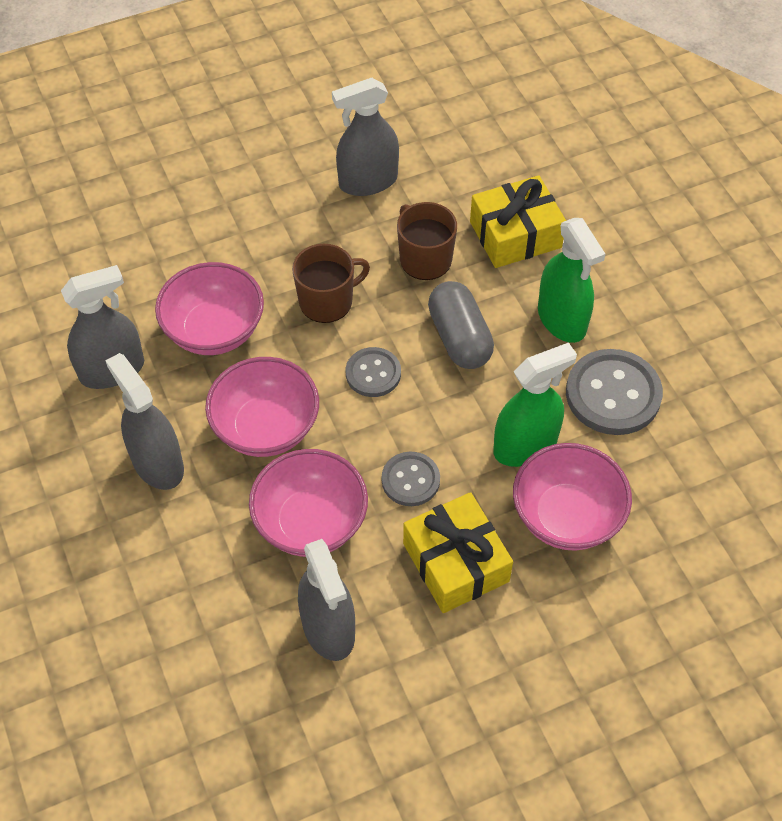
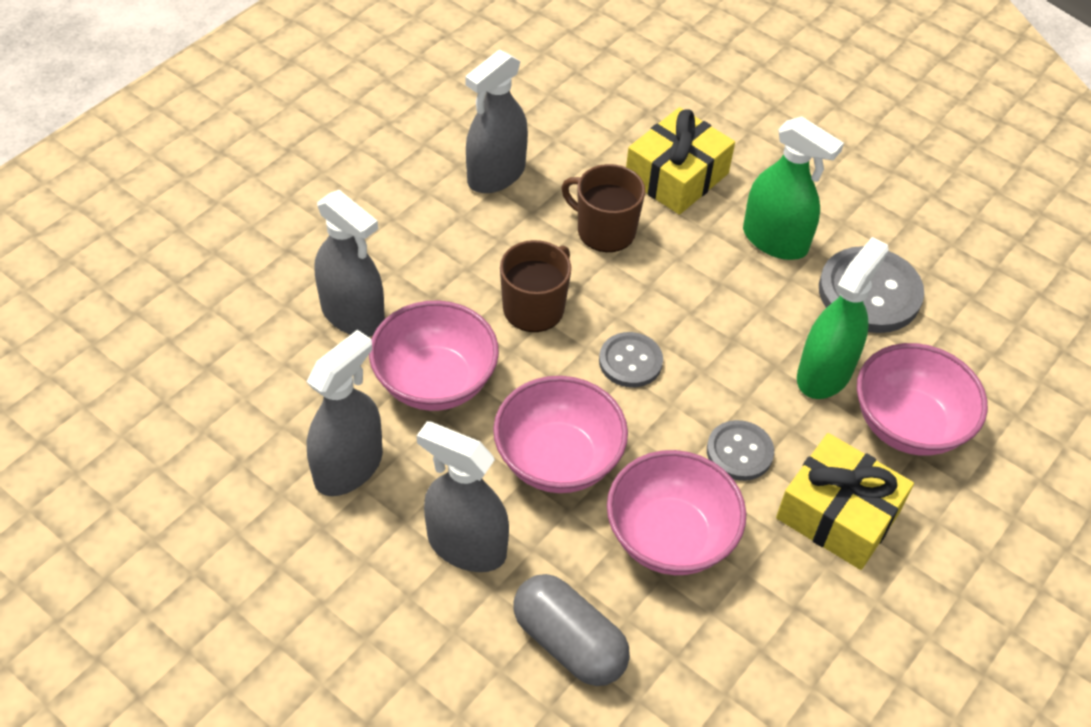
camera: 30 degrees left, 5 degrees down
grey spray bottle [298,539,355,661] -> grey spray bottle moved to [315,190,385,337]
grey capsule [428,281,494,369] -> grey capsule moved to [514,574,630,686]

